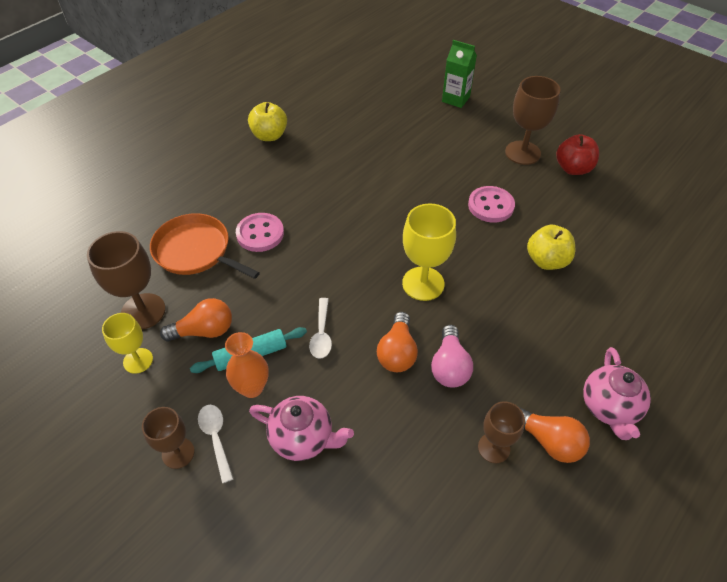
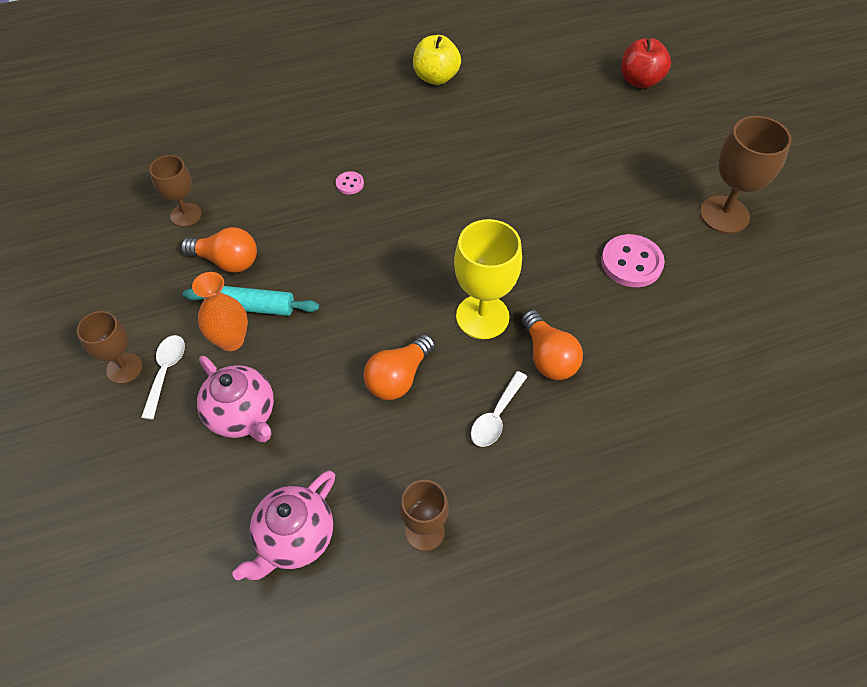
camera: 30 degrees right, 5 degrees up
brown goblet [87,231,165,329] -> brown goblet [150,155,201,227], size x0.63
yellow goblet [102,313,153,374] -> none
orange pan [150,213,260,279] -> none
pink button [236,213,284,252] -> pink button [336,171,364,194], size x0.49
white spoon [309,298,332,359] -> white spoon moved to [471,371,527,447]
pink light bulb [431,325,473,388] -> none
green carton [442,40,477,108] -> none
orange light bulb [519,407,590,463] -> orange light bulb moved to [521,310,583,380]
yellow apple [527,225,575,270] -> none
red apple [556,134,599,175] -> red apple moved to [621,38,671,88]
pink teapot [583,347,651,440] -> pink teapot moved to [233,470,335,580]

